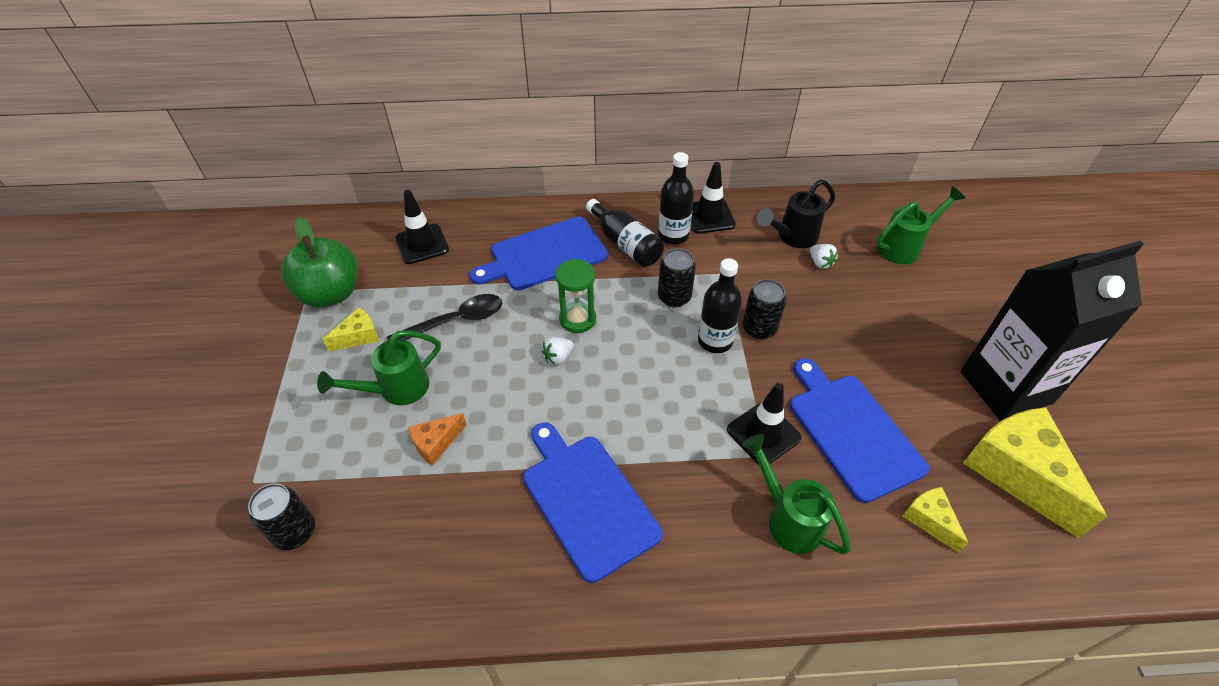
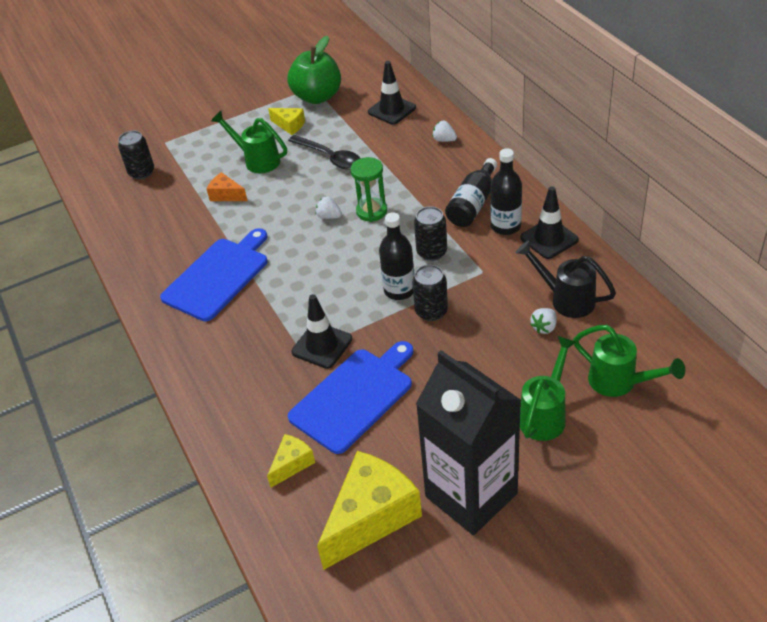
camera: 70 degrees right, 5 degrees down
blue cutting board [470,217,608,290] -> none
green watering can [742,434,851,554] -> green watering can moved to [520,336,576,441]
none -> white strawberry [432,121,457,142]

